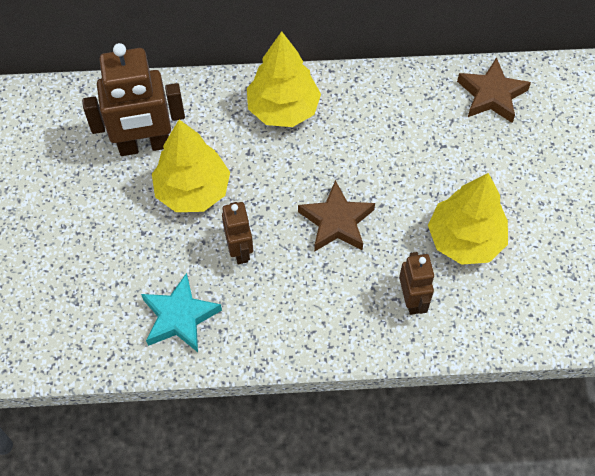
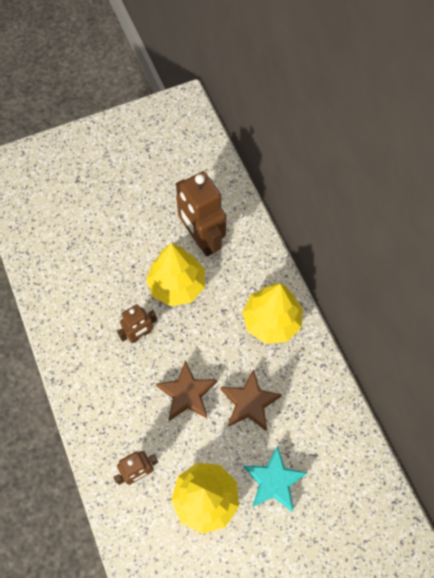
camera: 70 degrees right, 5 degrees up
turquoise star [141,273,222,352] -> turquoise star moved to [243,445,308,512]
brown star [457,57,531,123] -> brown star moved to [221,369,282,431]

